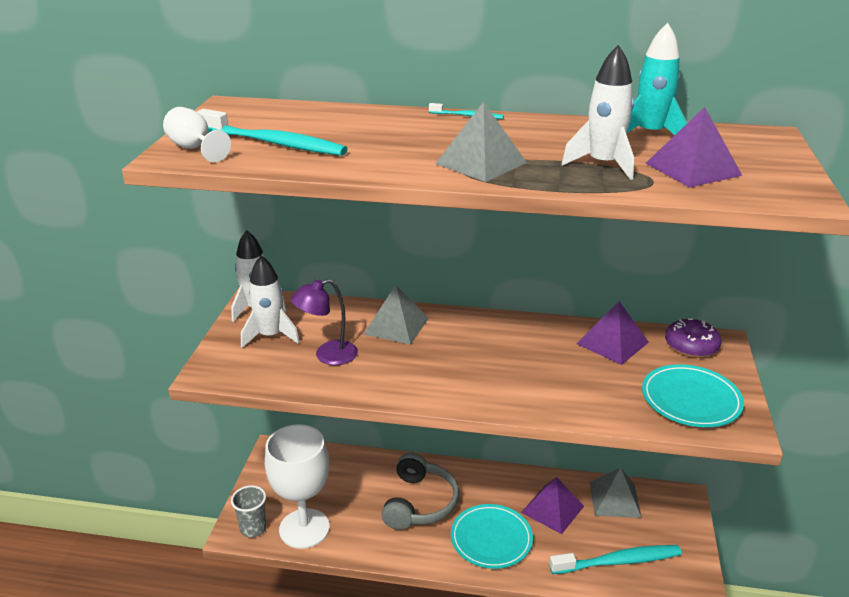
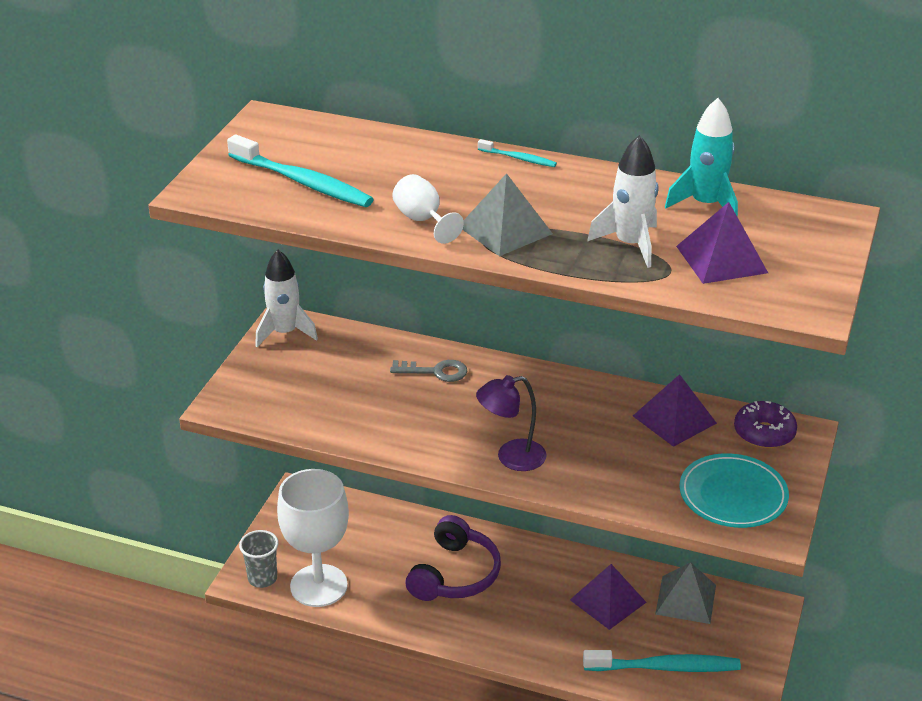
camera: 10 degrees right, 5 degrees up
white goblet [163,107,231,162] -> white goblet moved to [393,174,464,244]
white rocket [241,256,300,348] -> none
purple lamp [291,279,358,365] -> purple lamp moved to [476,375,547,471]
grey pyramid [364,285,429,345] -> grey key [390,360,467,382]
grey headphones [381,453,459,530] -> purple headphones [405,515,501,601]
turquoise plate [451,504,533,569] -> none

